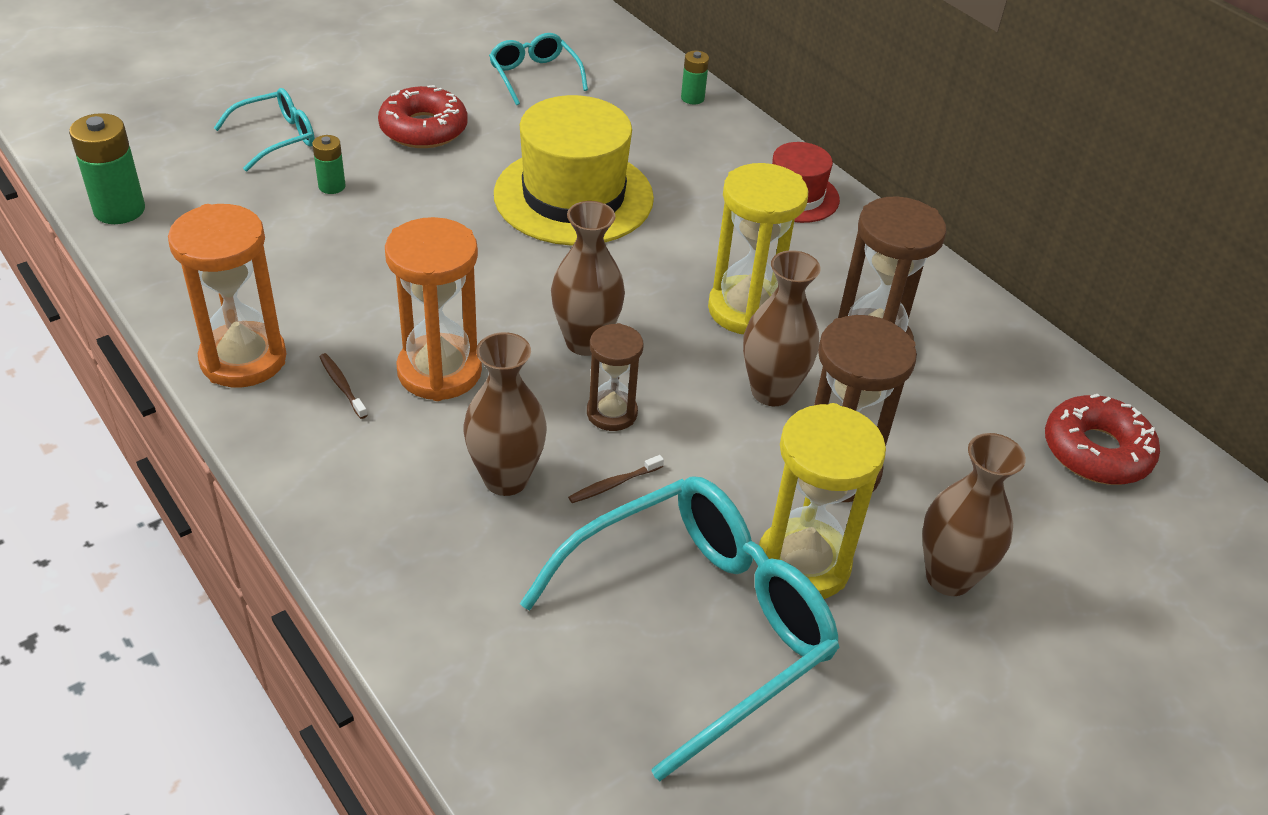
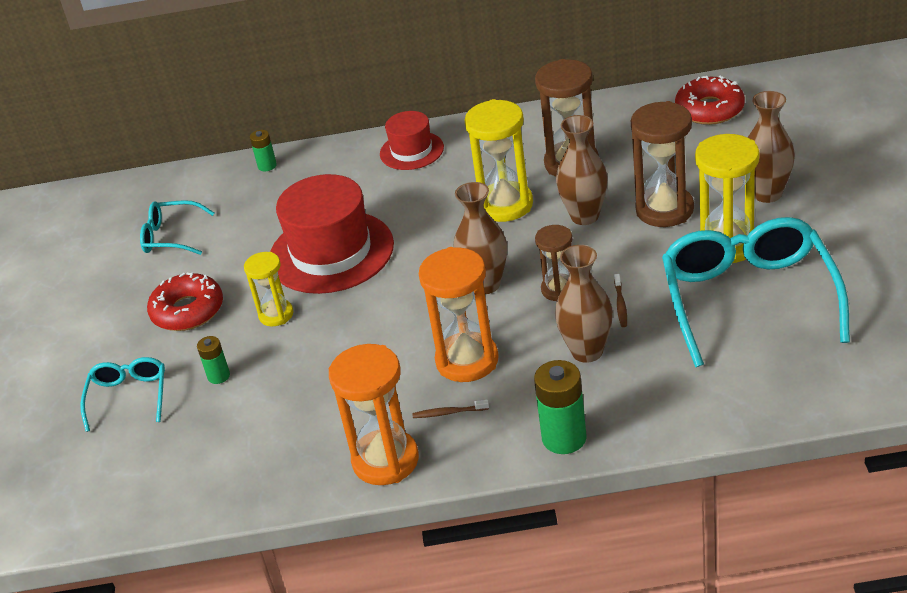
camera: 50 degrees left, 5 degrees down
green battery [69,113,145,224] -> green battery moved to [534,360,587,454]
yellow hat [494,95,654,246] -> red hat [270,174,394,294]
none -> yellow hourglass [244,252,294,326]

